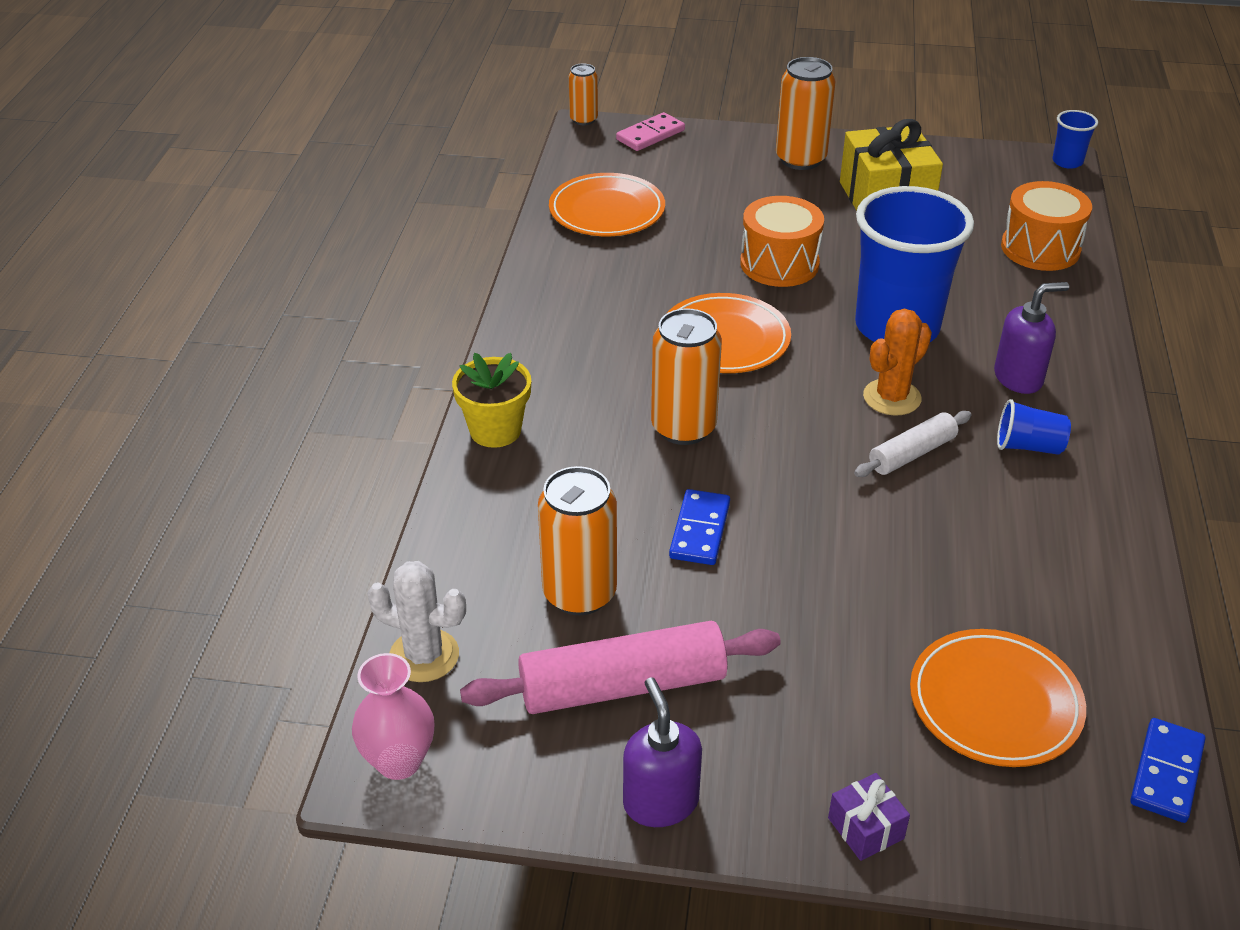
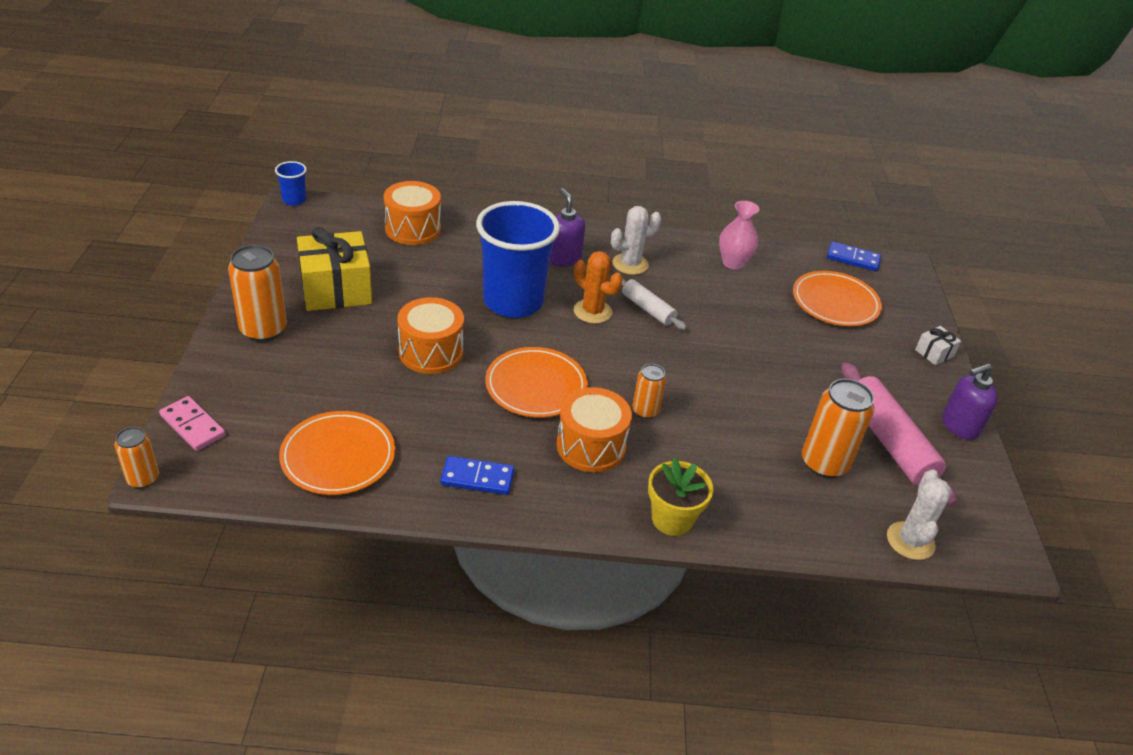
camera: 100 degrees left, 0 degrees up
pink vase [352,653,434,780] -> pink vase moved to [719,201,759,270]
orange can [651,308,722,445] -> orange can [632,364,666,419], size x0.57
blue domino [669,489,730,565] -> blue domino moved to [440,456,514,495]
purple gift [828,773,910,861] -> white gift [915,326,961,365]
blue cup [997,399,1071,455] -> white cactus [611,206,661,275]
none -> orange drum [556,387,632,472]

